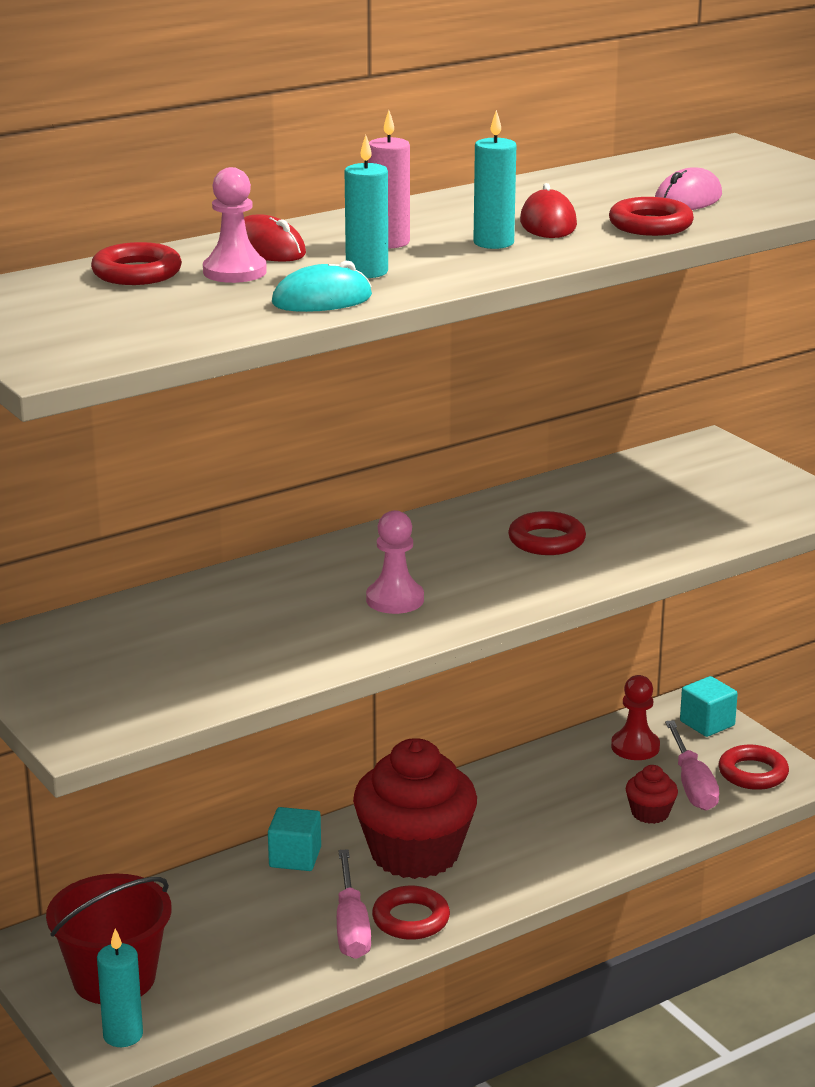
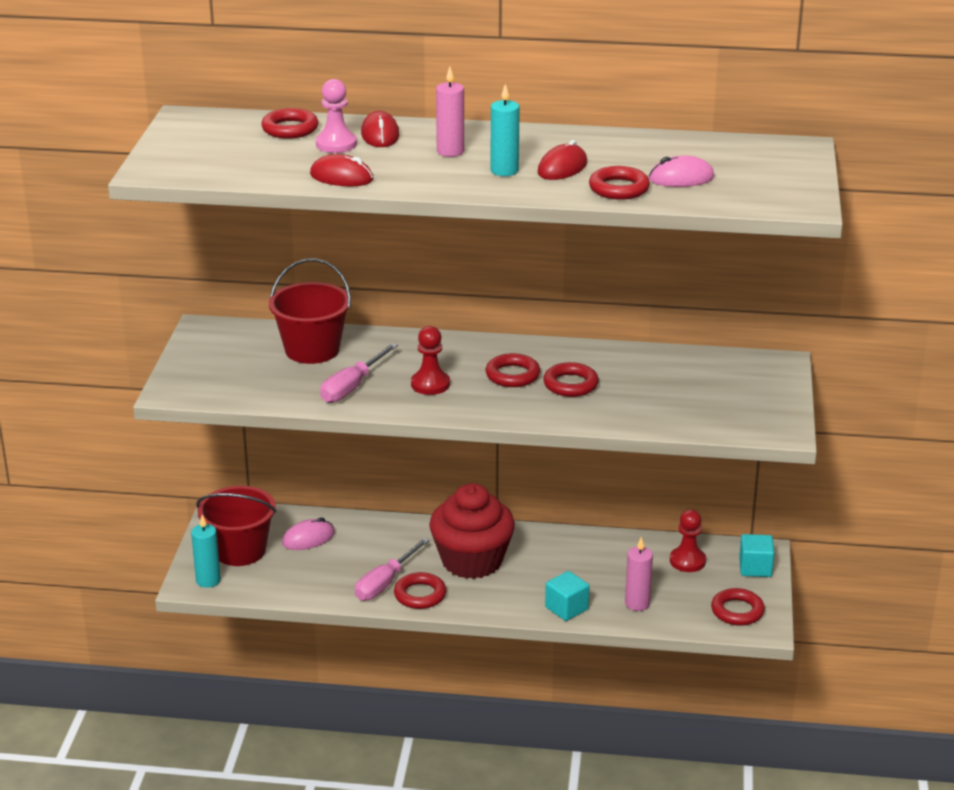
camera: 40 degrees right, 5 degrees up
turquoise cube [268,807,321,871] -> turquoise cube moved to [545,571,589,621]
turquoise mouse [272,260,372,312] -> red mouse [310,154,373,186]
turquoise candle [345,135,388,278] -> none
pink pawn [366,510,424,614] -> red pawn [411,326,450,395]
red cupcake [626,765,678,824] -> pink candle [625,537,653,611]
pink screwdriver [665,720,719,810] -> pink screwdriver moved to [320,343,398,403]
none -> red bucket [269,258,351,364]
none -> pink mouse [282,517,335,550]
none -> red ring [486,353,540,387]

